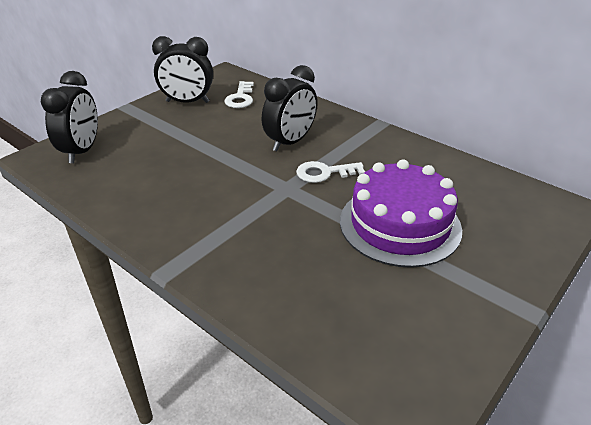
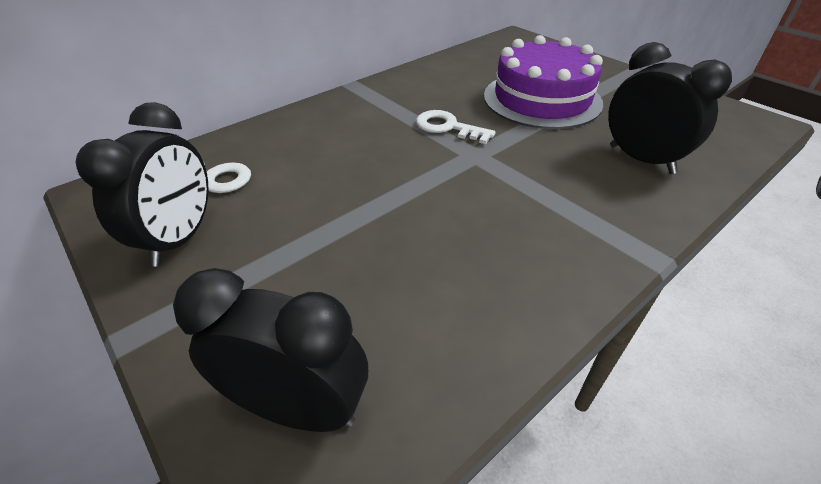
camera: 80 degrees left, 5 degrees up
black clock [262,65,317,151] -> black clock moved to [608,42,732,174]
white key [296,161,365,183] -> white key turned 120 degrees clockwise [416,110,495,144]

